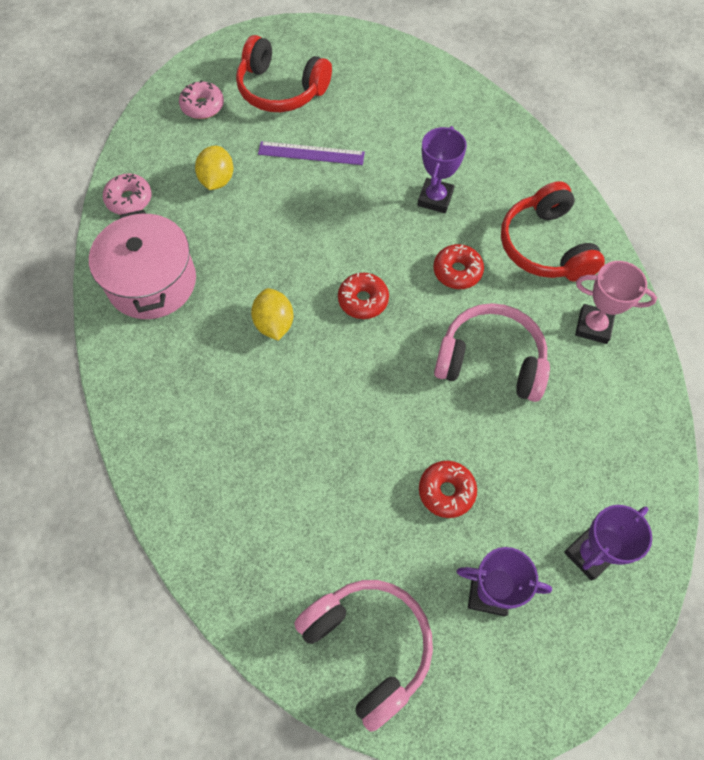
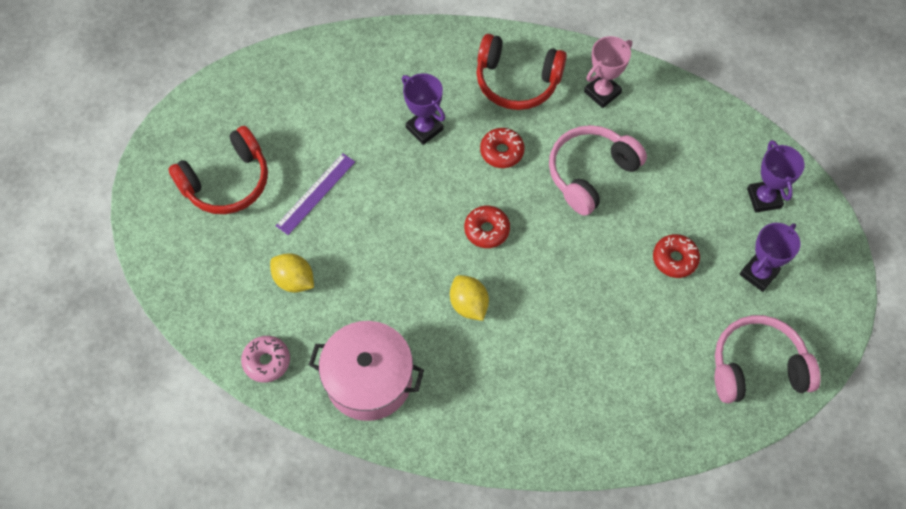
camera: 60 degrees left, 0 degrees up
pink donut [179,80,224,119] -> none
yellow lemon [251,288,293,341] -> yellow lemon turned 45 degrees clockwise [450,275,489,321]

